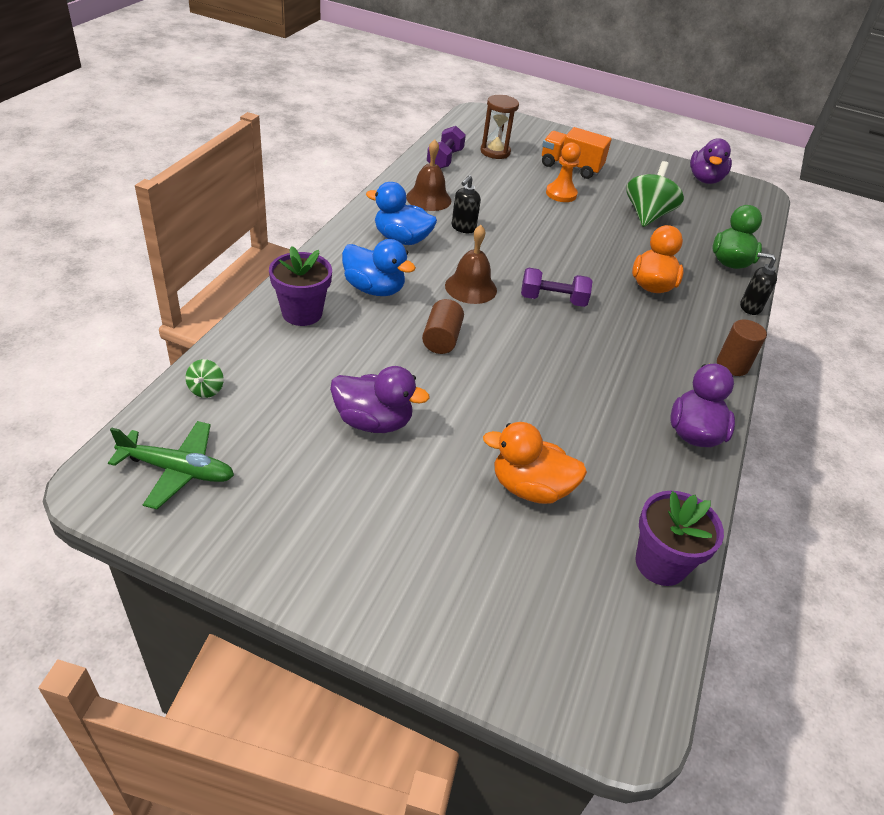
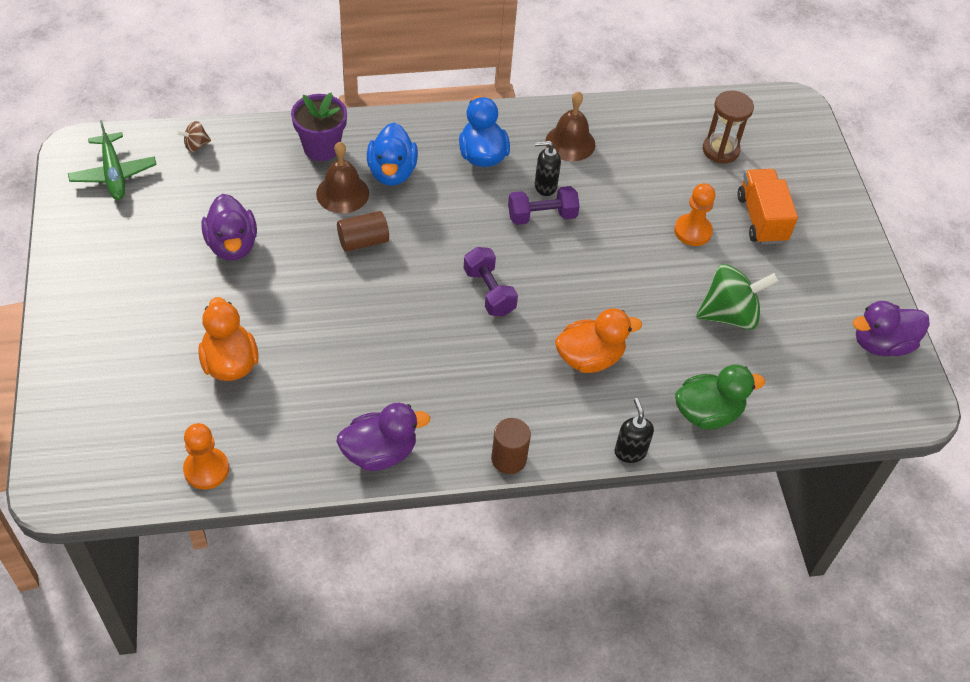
camera: 60 degrees right, 10 degrees up
green spinning top [185,359,224,398] -> brown spinning top [177,121,211,152]
purple dumbbell [427,126,466,168] -> purple dumbbell moved to [508,186,580,225]
brown bell [445,225,497,304] -> brown bell moved to [316,142,369,213]
purple flower pot [635,491,724,586] -> orange pawn [183,423,229,490]

